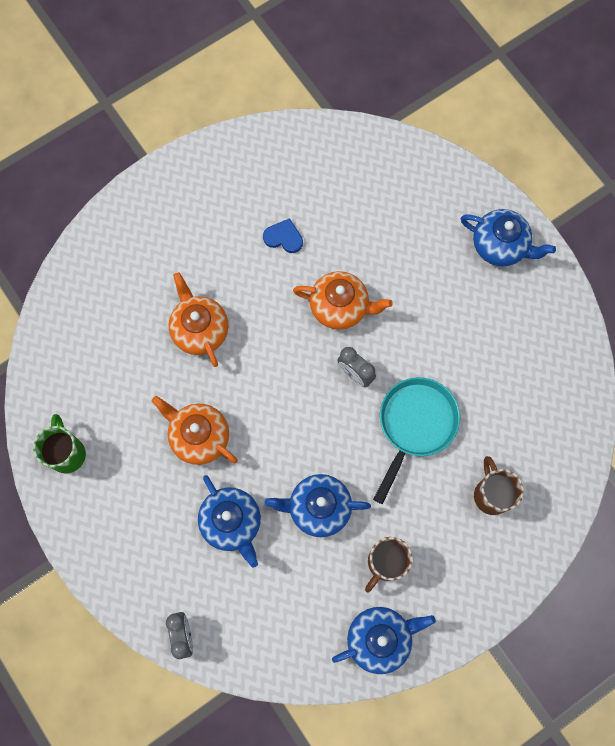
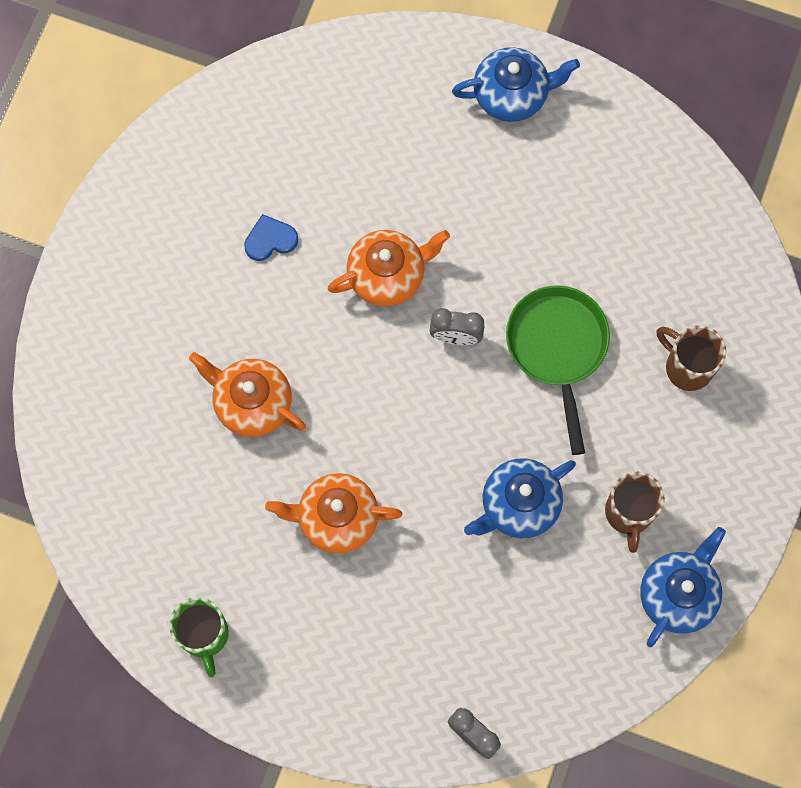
camera: 35 degrees left, 0 degrees up
green mug [33,414,86,473] -> green mug turned 150 degrees counterclockwise [169,597,229,677]
blue teapot [198,475,261,568] -> none
turquoise pan [373,377,460,504] -> green pan [506,285,610,455]

